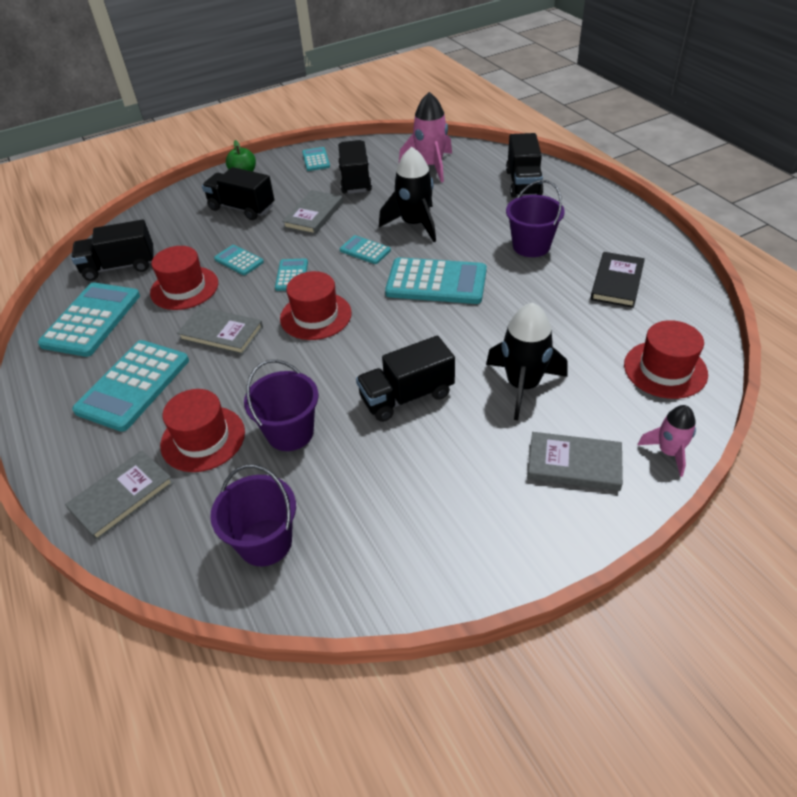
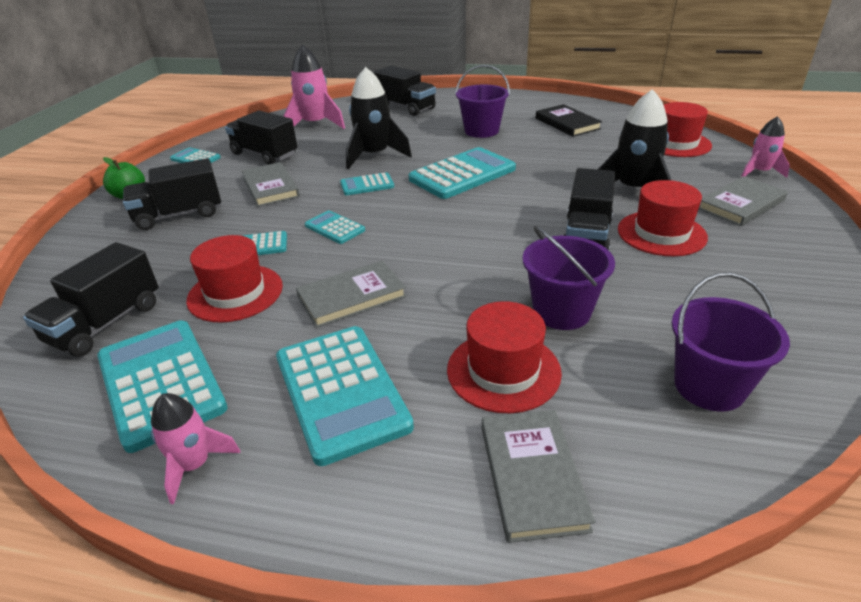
camera: 50 degrees left, 10 degrees down
red hat [280,271,352,340] -> red hat moved to [618,180,708,256]
none -> pink rocket [151,393,241,504]

